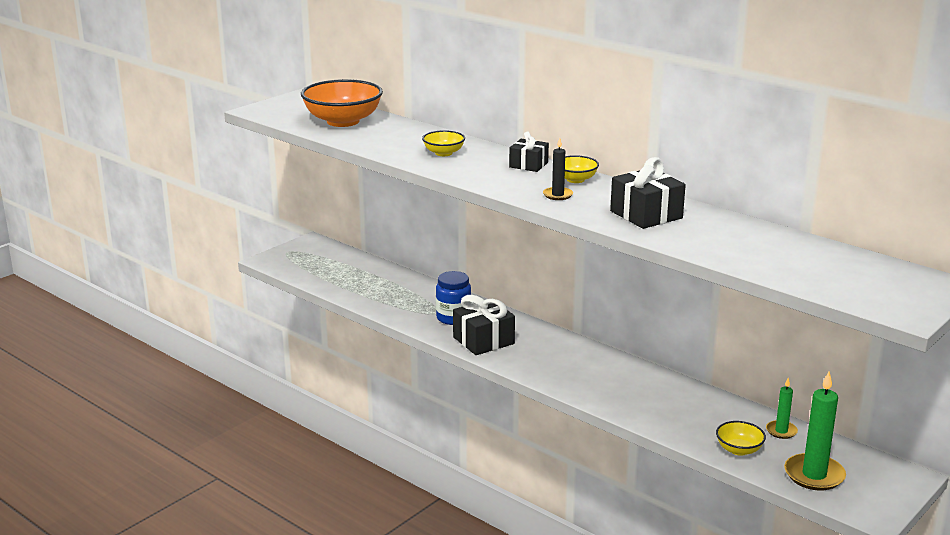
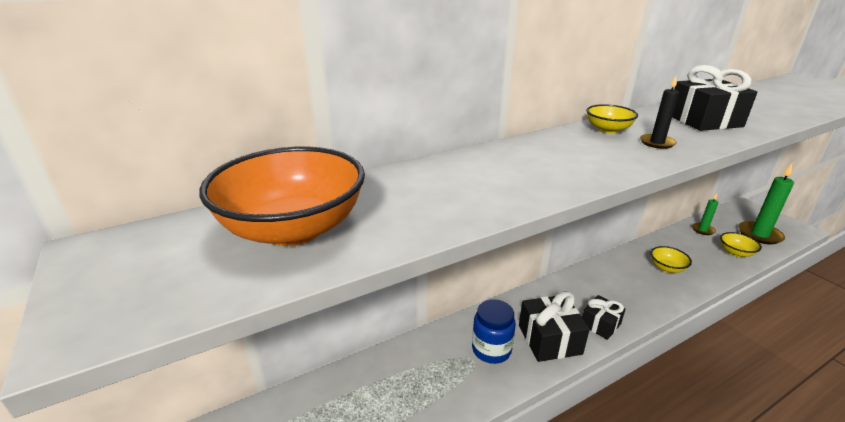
camera: 70 degrees left, 5 degrees up
yellow bowl [422,130,465,156] -> yellow bowl moved to [651,246,692,273]
black gift [509,132,549,172] -> black gift moved to [582,295,625,340]

